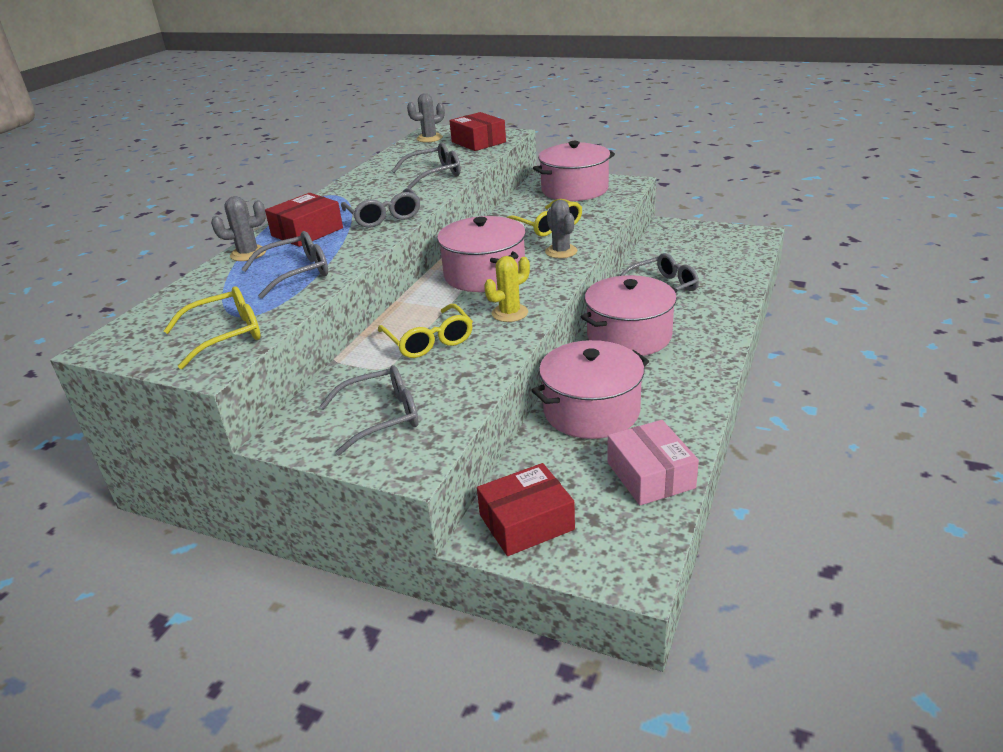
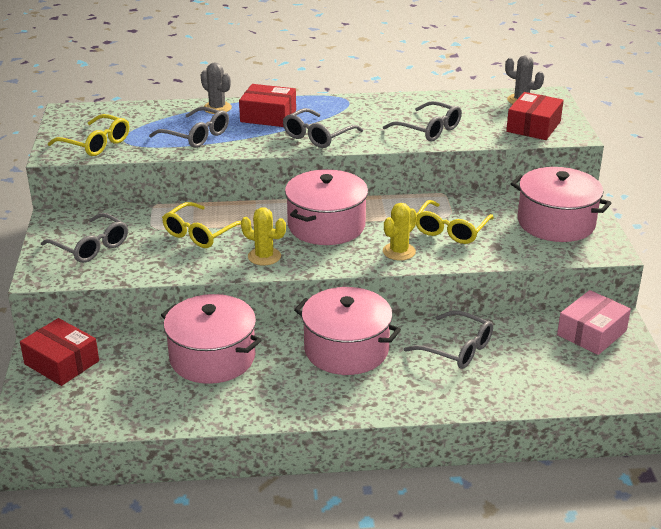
camera: 60 degrees right, 0 degrees up
grey cactus [545,200,578,258] -> yellow cactus [383,203,417,260]
pink box [607,420,699,505] -> pink box moved to [557,290,631,355]

